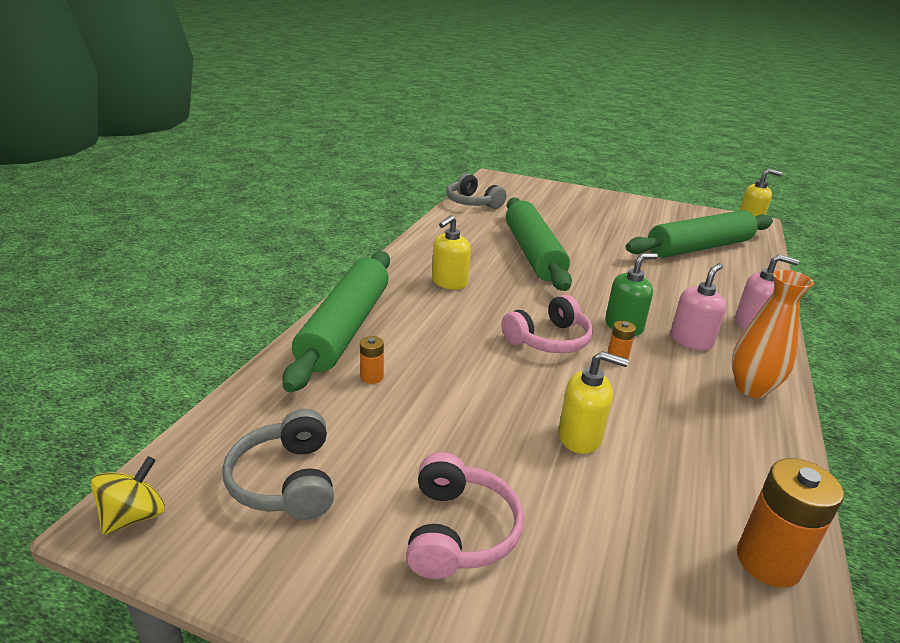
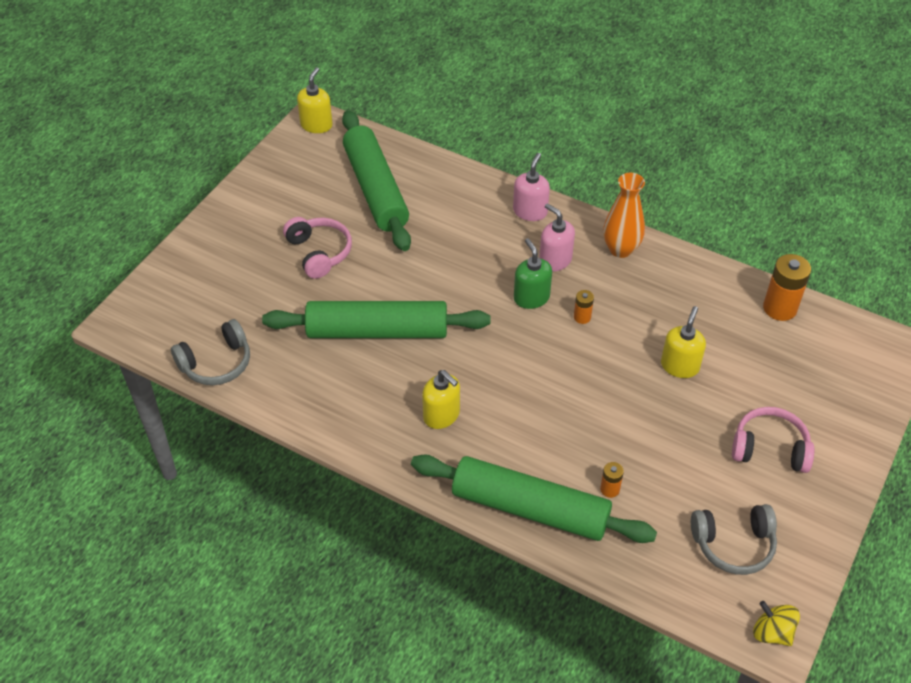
camera: 80 degrees left, 20 degrees up
pink headphones [501,295,593,353] -> pink headphones moved to [283,217,352,279]

